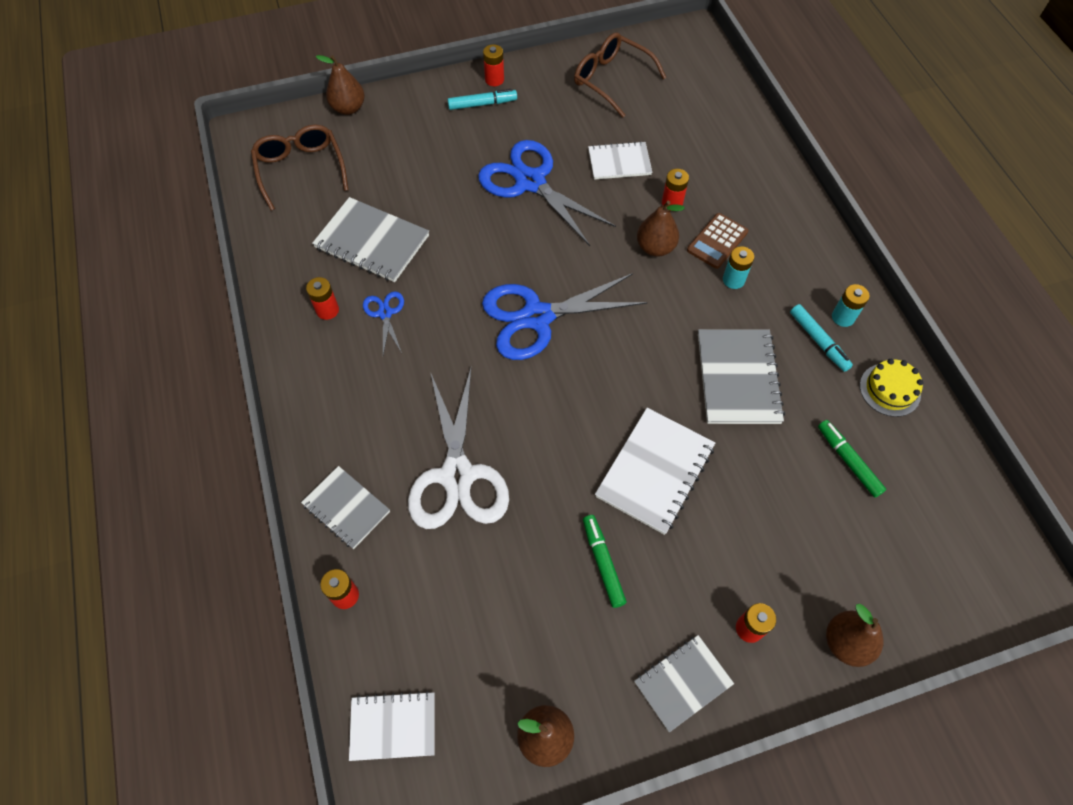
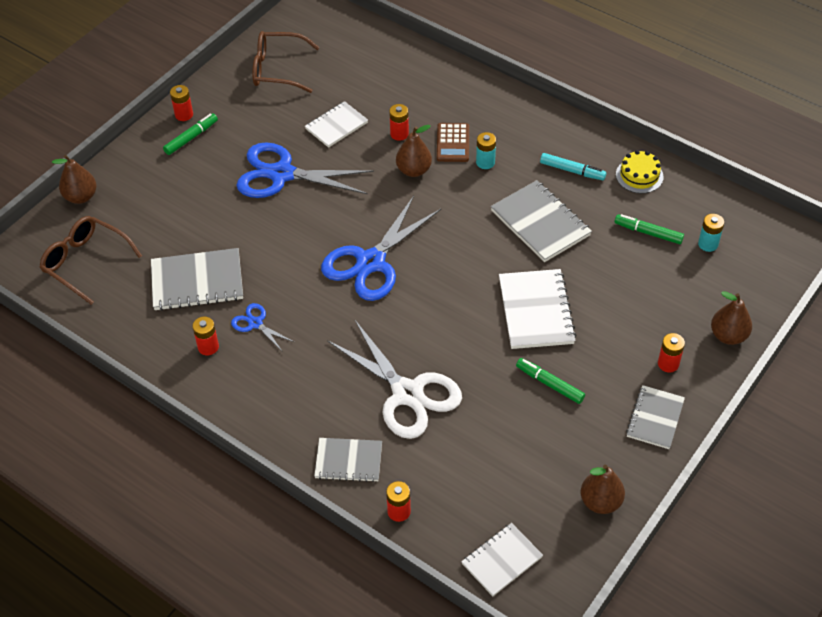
camera: 35 degrees left, 10 degrees down
turquoise marker [447,89,517,110] -> green marker [163,113,218,155]
turquoise battery [832,284,869,327] -> turquoise battery moved to [698,214,724,252]

